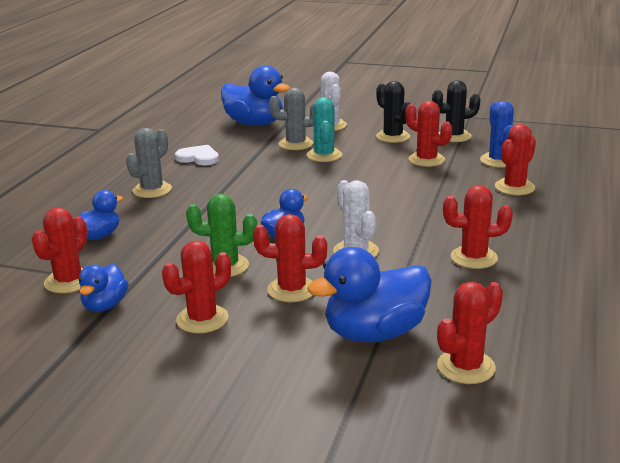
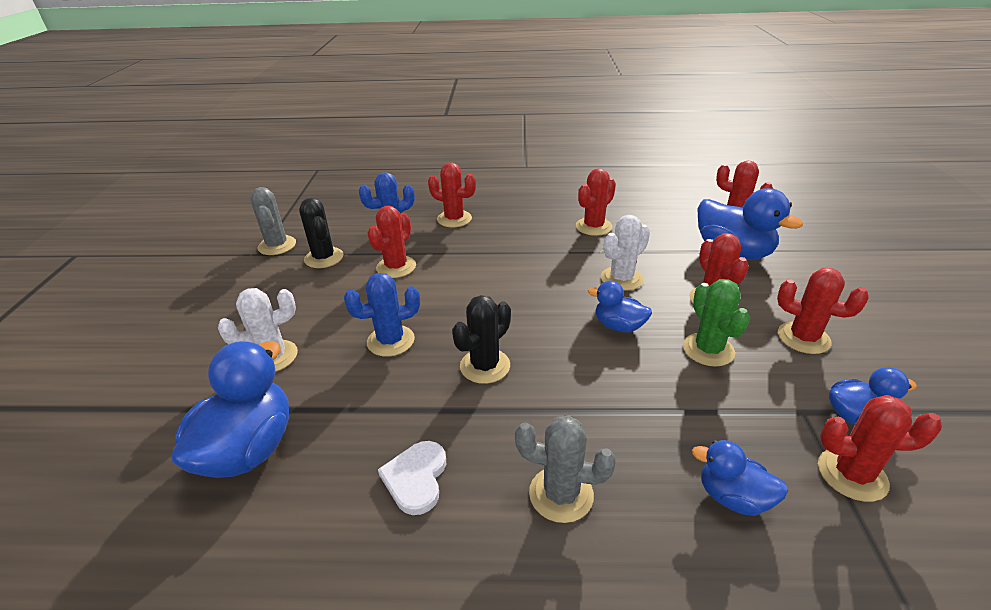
camera: 105 degrees left, 10 degrees up
grey cactus [269,88,315,150] -> grey cactus moved to [250,187,296,255]
turquoise cactus [307,97,342,162] -> blue cactus [344,273,420,357]
black cactus [376,81,410,143] -> black cactus moved to [452,295,511,384]
red cactus [443,185,513,269] -> red cactus turned 60 degrees clockwise [576,168,616,236]

